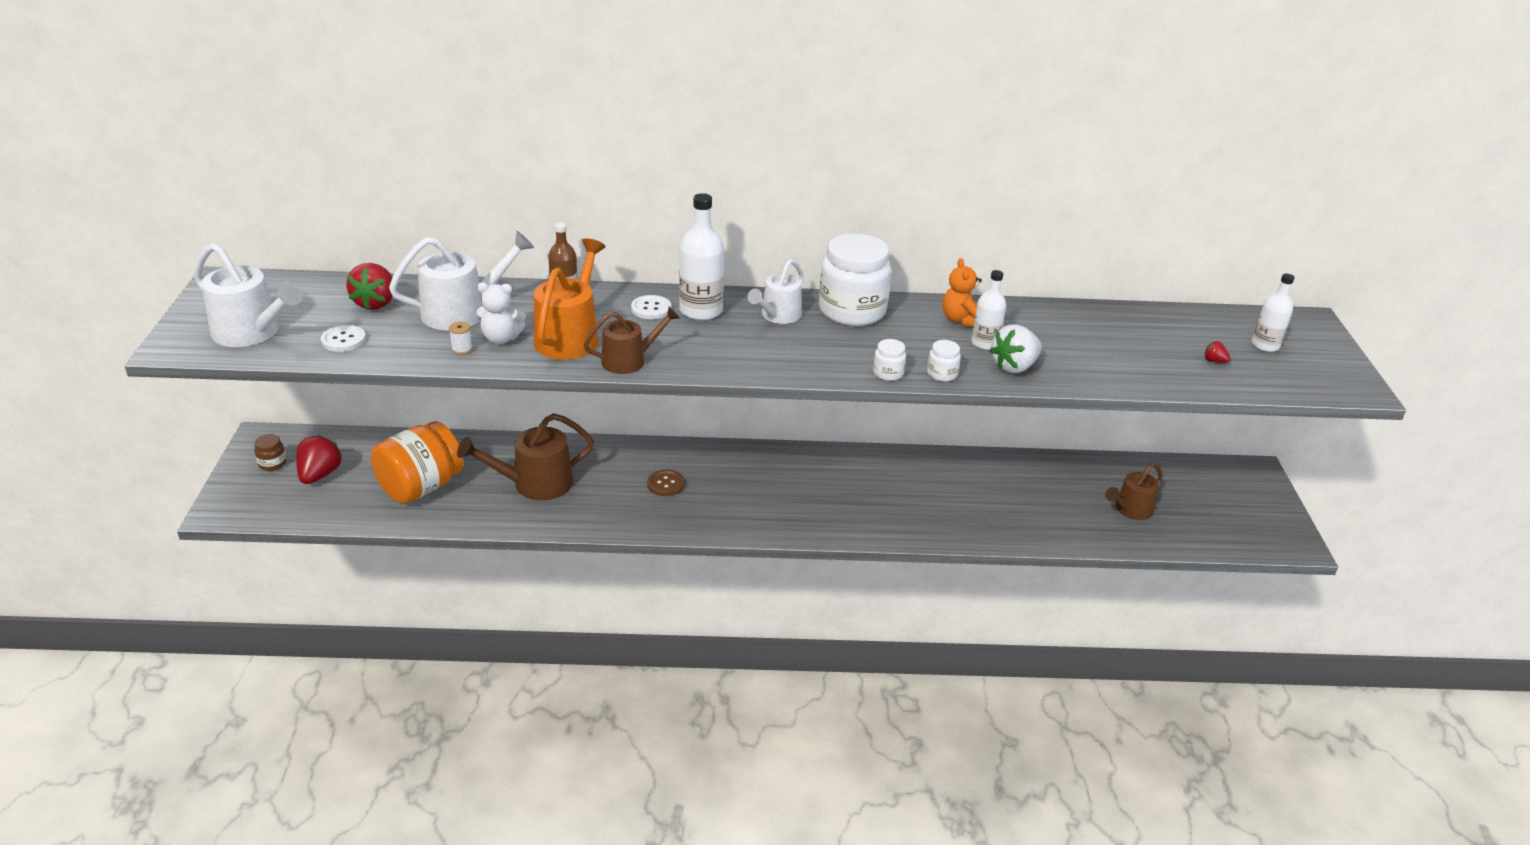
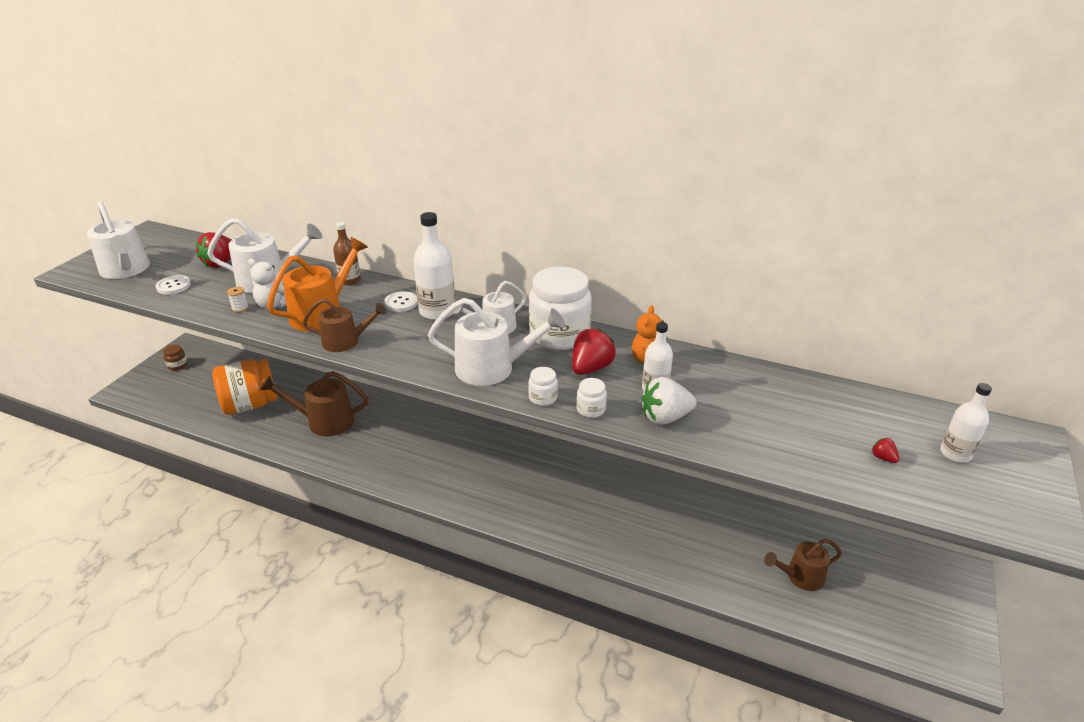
camera: 25 degrees right, 0 degrees up
red strawberry [296,435,342,484] -> red strawberry moved to [572,328,616,375]
brown button [647,470,685,496] -> none
none -> white watering can [428,298,565,386]

